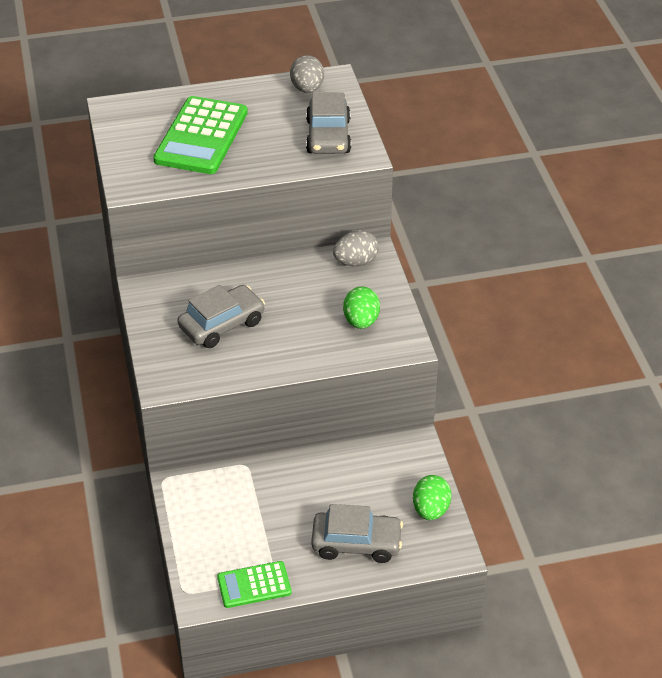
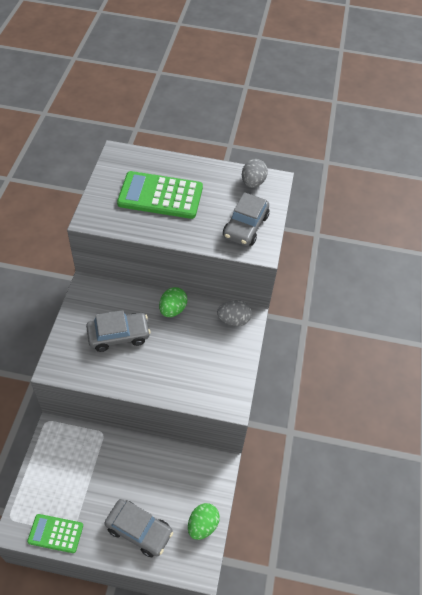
camera: 20 degrees right, 10 degrees up
green calculator [153,96,248,174] -> green calculator turned 60 degrees clockwise [117,171,203,219]
green egg [343,287,380,329] -> green egg moved to [159,287,187,317]

